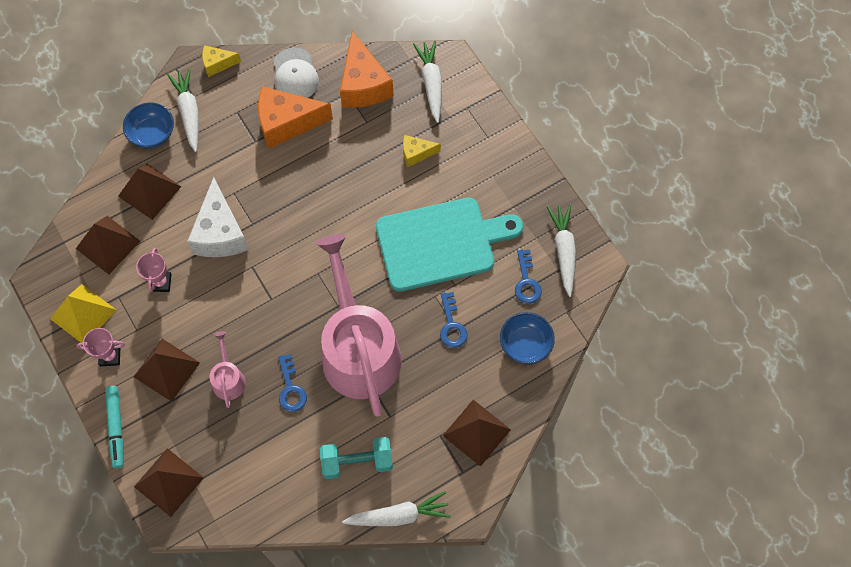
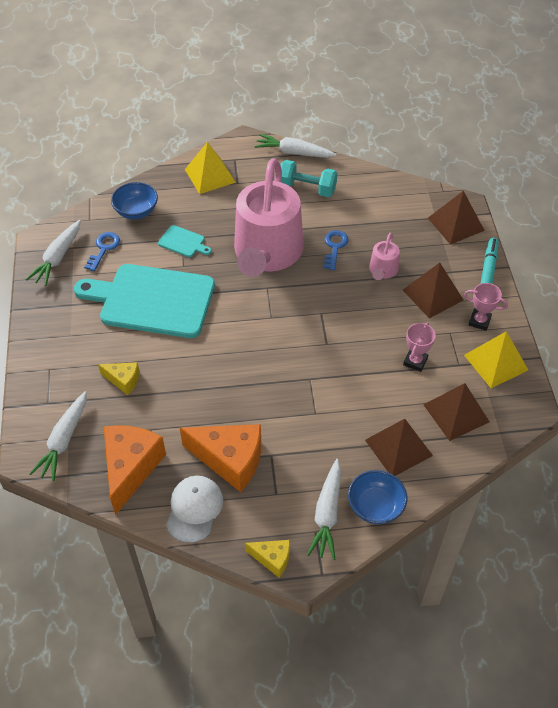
camera: 155 degrees left, 15 degrees down
white cheese [187,177,249,257] -> none
blue key [440,292,468,348] -> turquoise cutting board [158,225,212,257]
brown pyramid [443,400,511,467] -> yellow pyramid [185,142,236,194]

